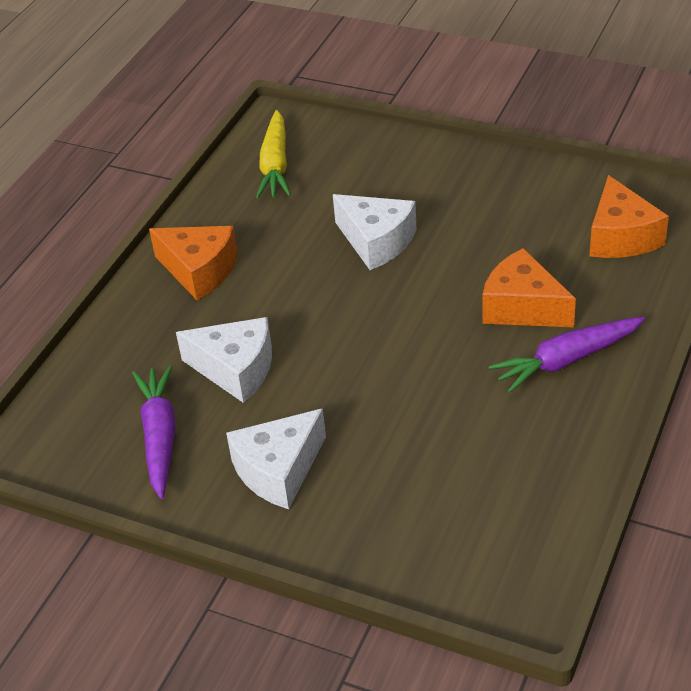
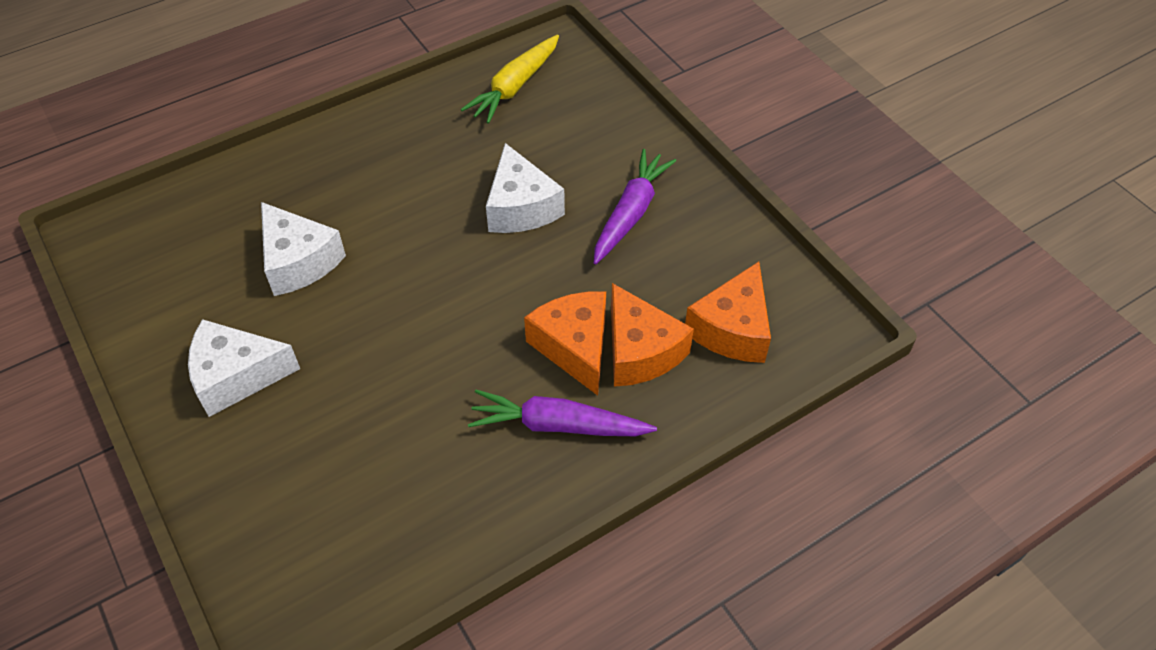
camera: 30 degrees right, 10 degrees up
purple carrot [132,365,176,499] -> purple carrot moved to [594,149,676,264]
orange cheese [149,226,238,300] -> orange cheese moved to [611,283,694,387]

